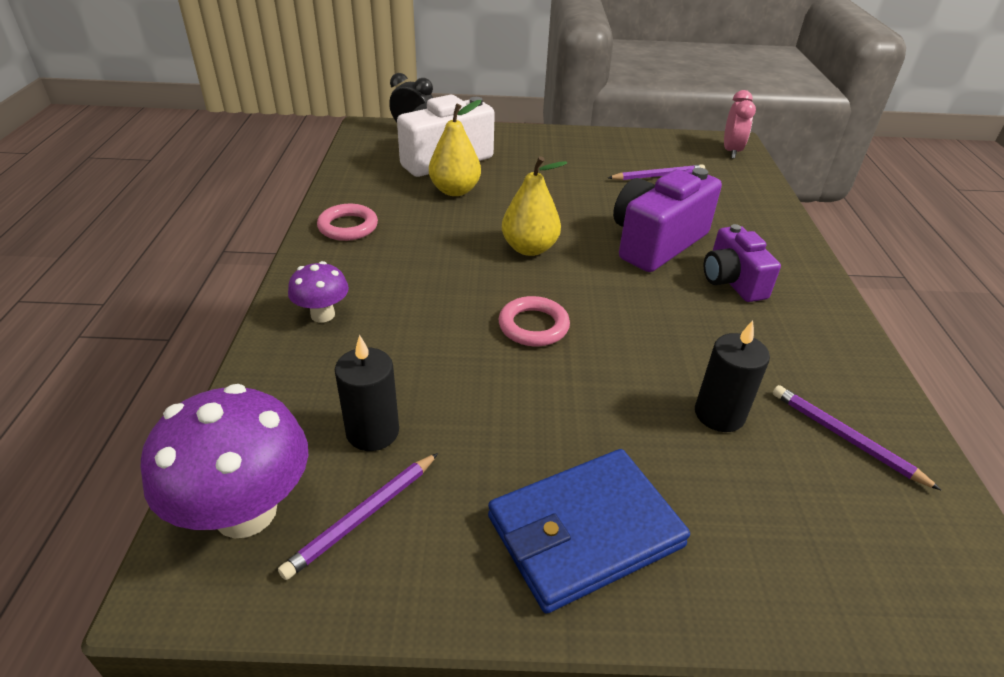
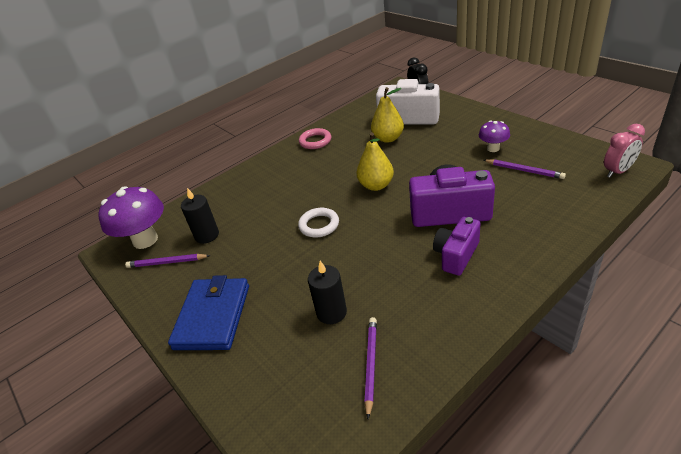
camera: 55 degrees right, 0 degrees up
purple mushroom [288,261,349,323] -> purple mushroom moved to [479,120,510,152]
blue wallet [488,449,690,614] -> blue wallet turned 75 degrees clockwise [168,275,249,350]
pink ring [498,296,570,347] -> white ring [298,208,339,238]

